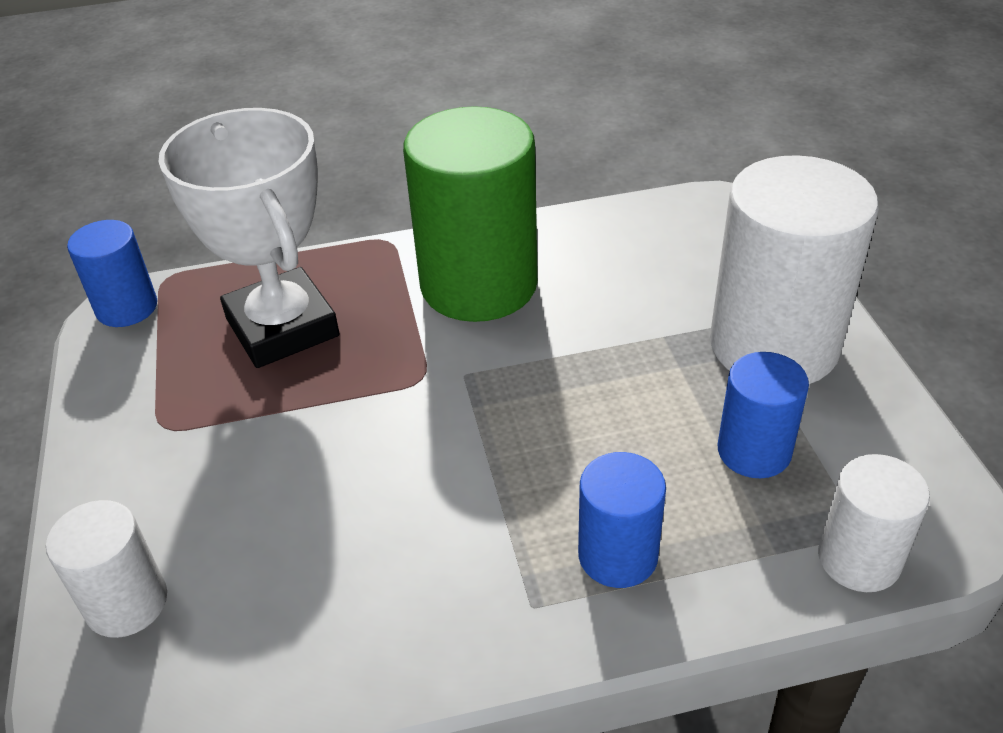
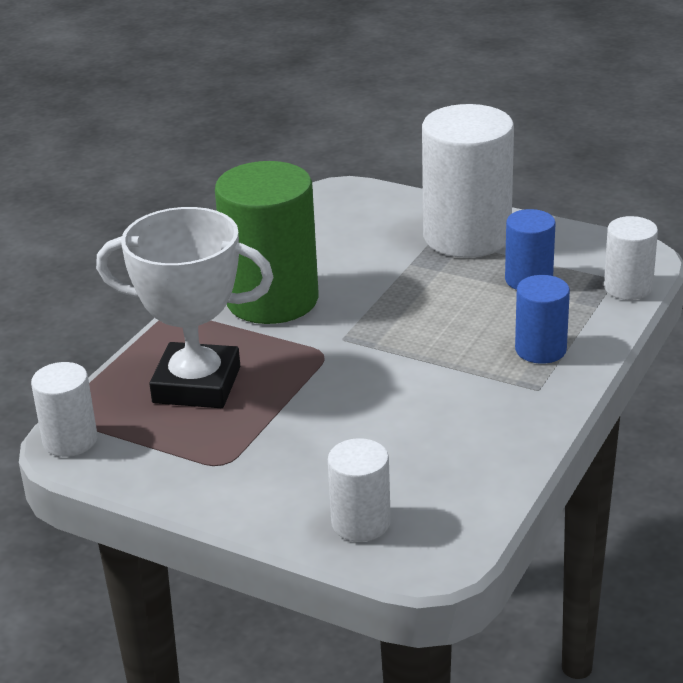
camera: 50 degrees left, 10 degrees down
blue cylinder [67,220,157,327] -> white cylinder [31,362,97,457]

